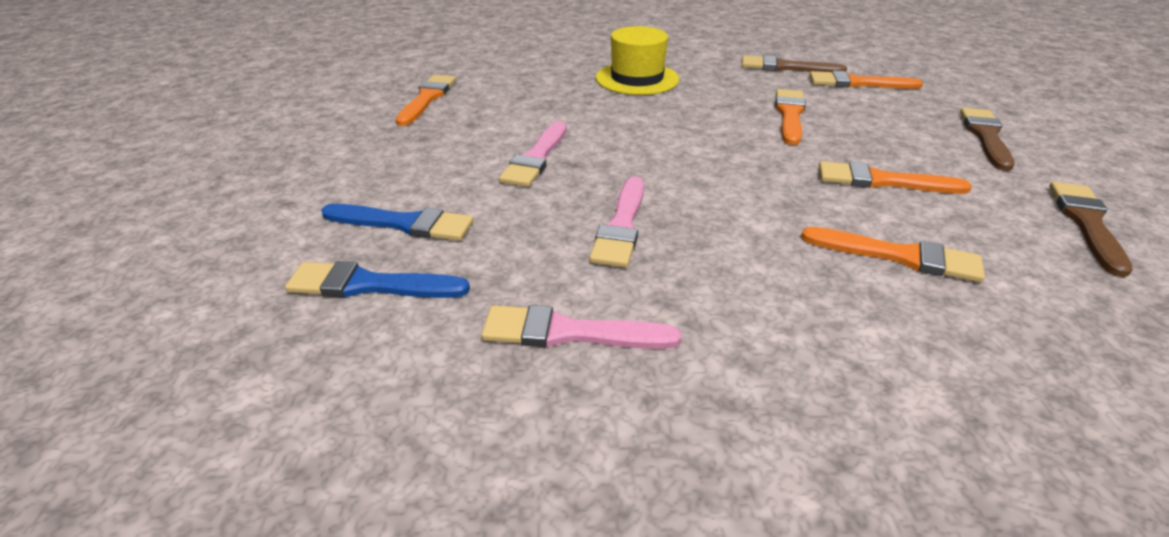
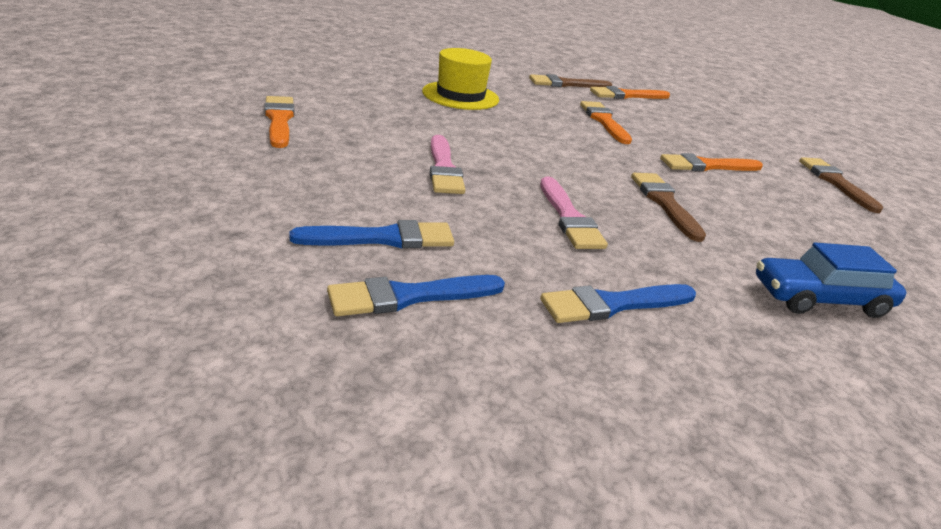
camera: 30 degrees left, 5 degrees down
pink brush [481,305,681,349] -> blue brush [540,284,696,323]
orange brush [801,227,985,282] -> none
brown brush [960,108,1014,171] -> brown brush moved to [631,173,706,242]
none -> blue car [756,243,906,318]

